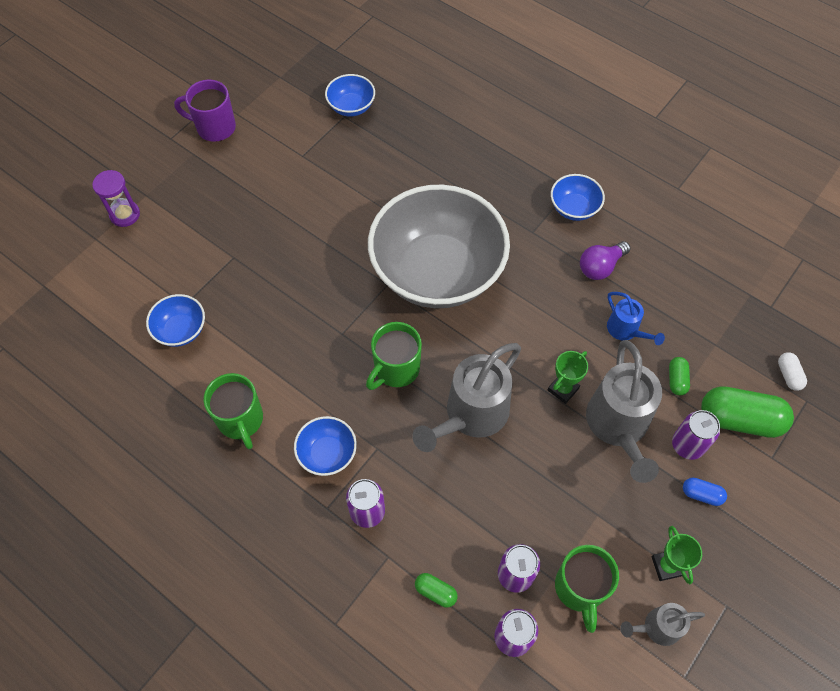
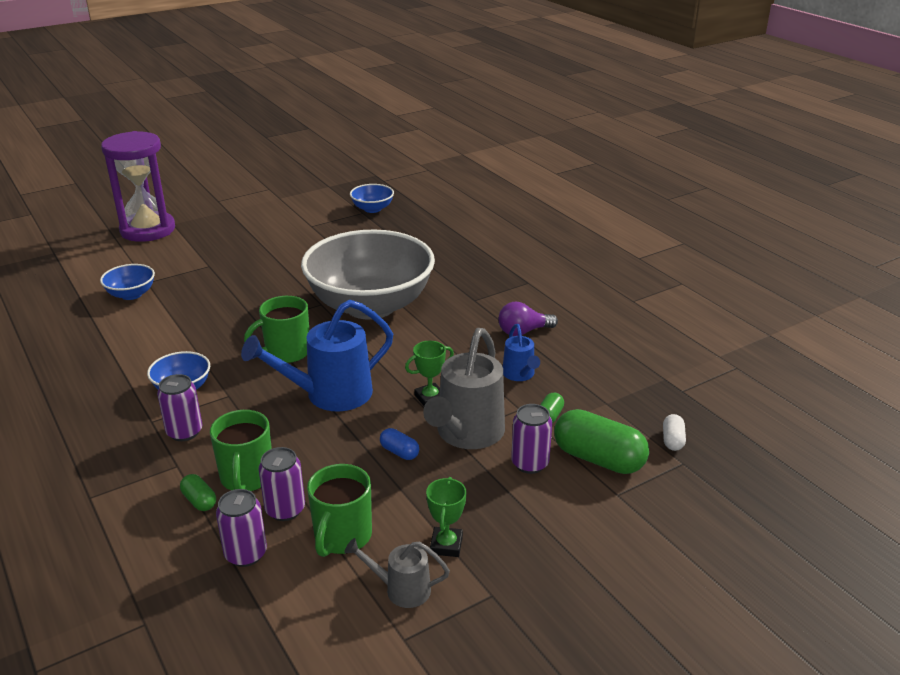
camera: 20 degrees right, 30 degrees down
purple hourglass [92,170,140,227] -> purple hourglass [101,131,175,242], size x2.07
purple mug [174,79,236,142] -> none
green mug [204,373,263,449] -> green mug moved to [210,410,272,491]
grey watering can [412,343,521,452] -> blue watering can [241,300,393,411]
blue bowl [551,174,605,221] -> none
blue capsule [683,478,727,506] -> blue capsule moved to [380,428,419,460]

